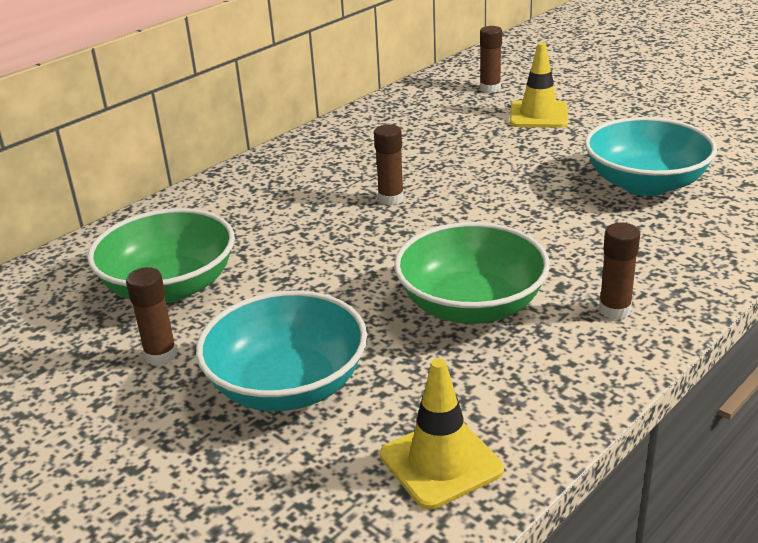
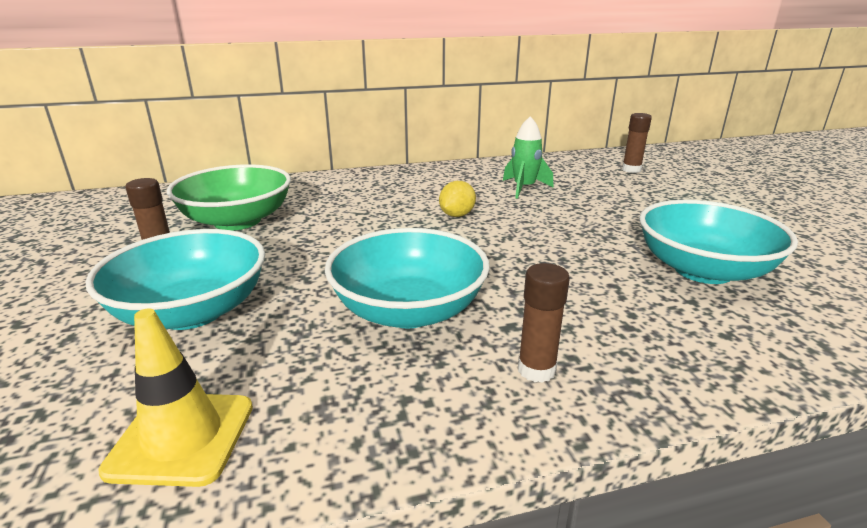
camera: 30 degrees right, 5 degrees down
brown glue stick [374,124,404,205] -> yellow lemon [439,181,476,217]
green bowl [394,222,550,324] -> turquoise bowl [325,228,490,328]
yellow traffic cone [510,42,568,128] -> none
none -> green rocket [503,116,553,199]

